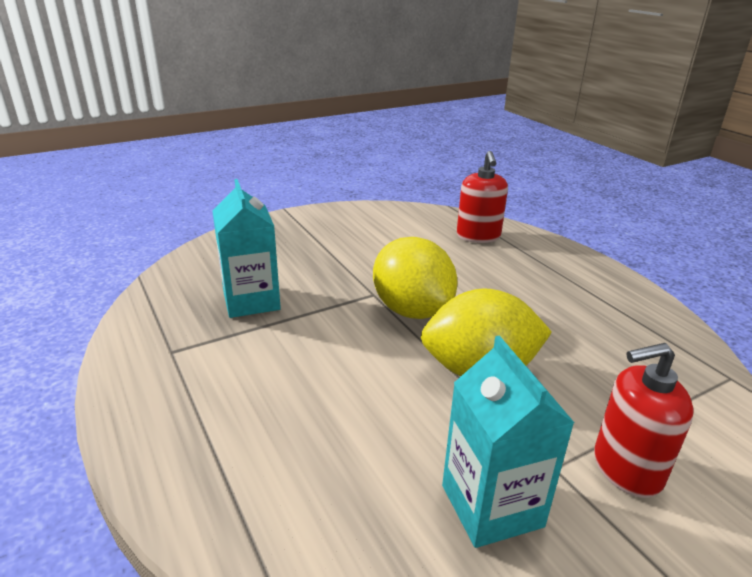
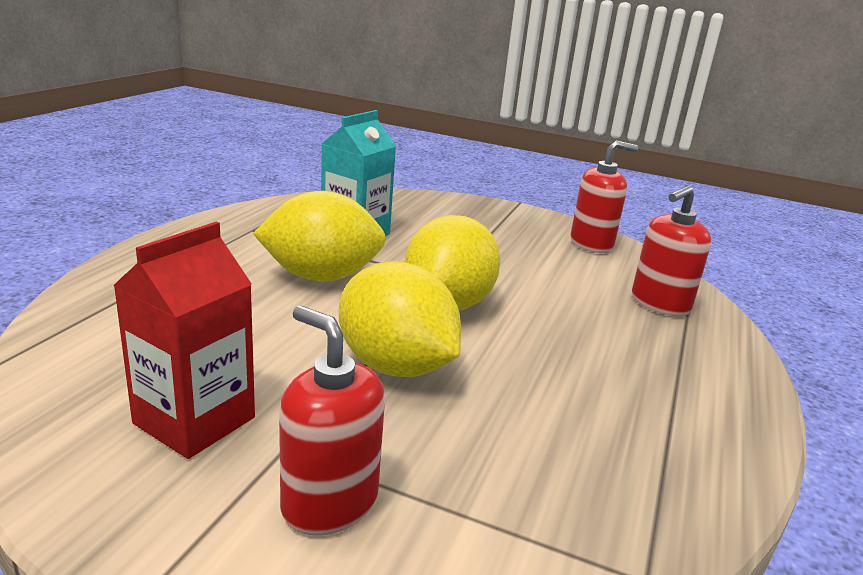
camera: 50 degrees right, 5 degrees down
turquoise carton [442,335,575,548] -> red carton [113,222,255,459]
none -> yellow lemon [253,191,386,282]
none -> red soap dispenser [570,141,638,253]

